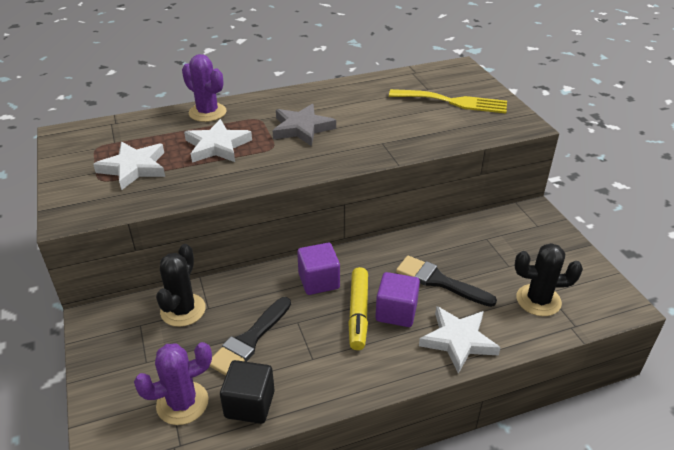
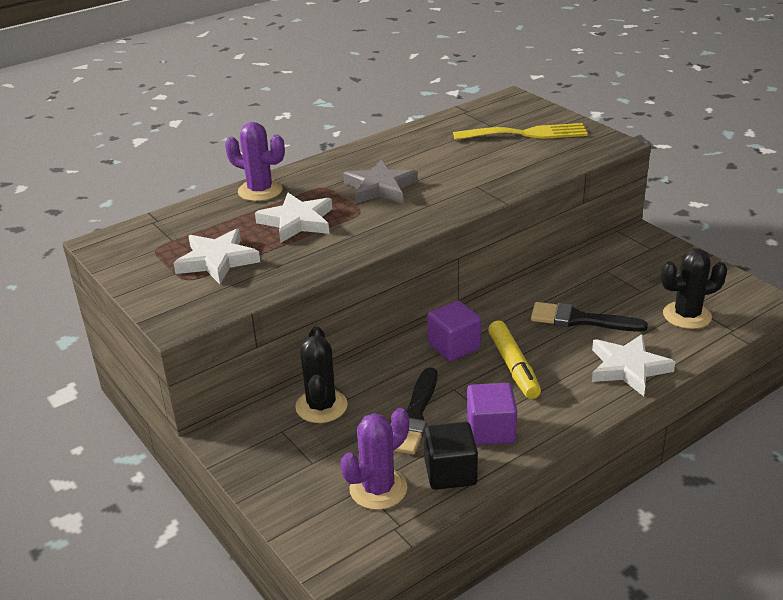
camera: 15 degrees left, 5 degrees down
purple cube [375,272,420,327] -> purple cube moved to [467,383,517,445]

